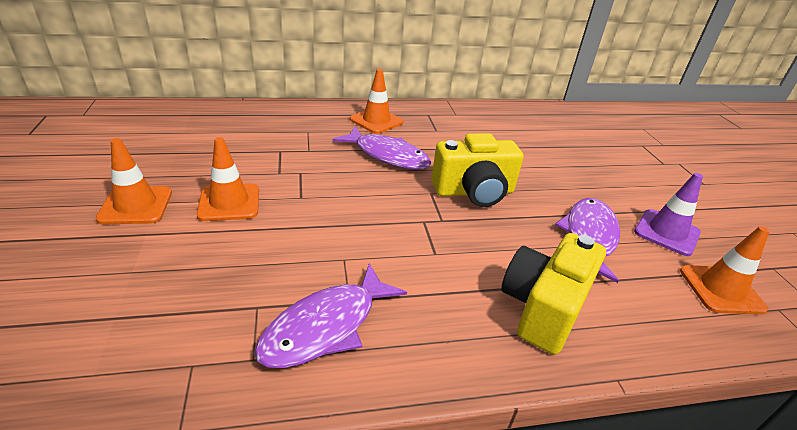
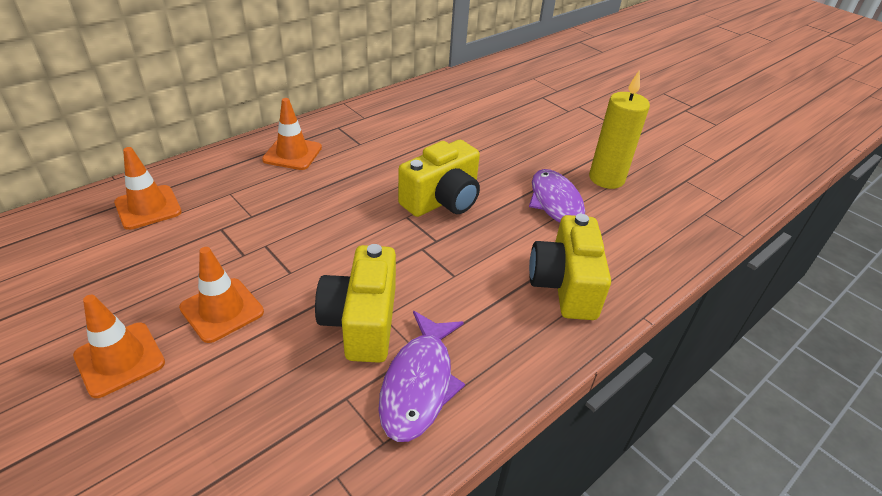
camera: 30 degrees left, 5 degrees up
purple fish [332,127,431,170] -> none
purple traffic cone [634,173,703,256] -> yellow candle [589,70,650,189]
orange traffic cone [680,226,770,314] -> orange traffic cone moved to [114,147,182,230]
none -> yellow camera [315,244,396,363]

